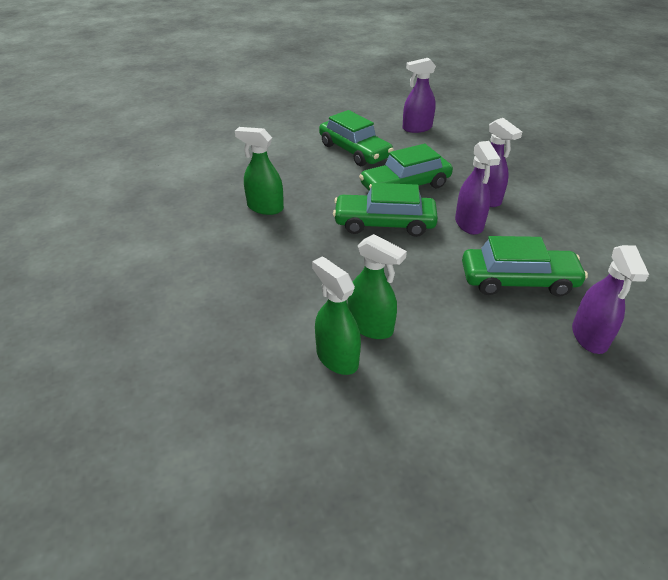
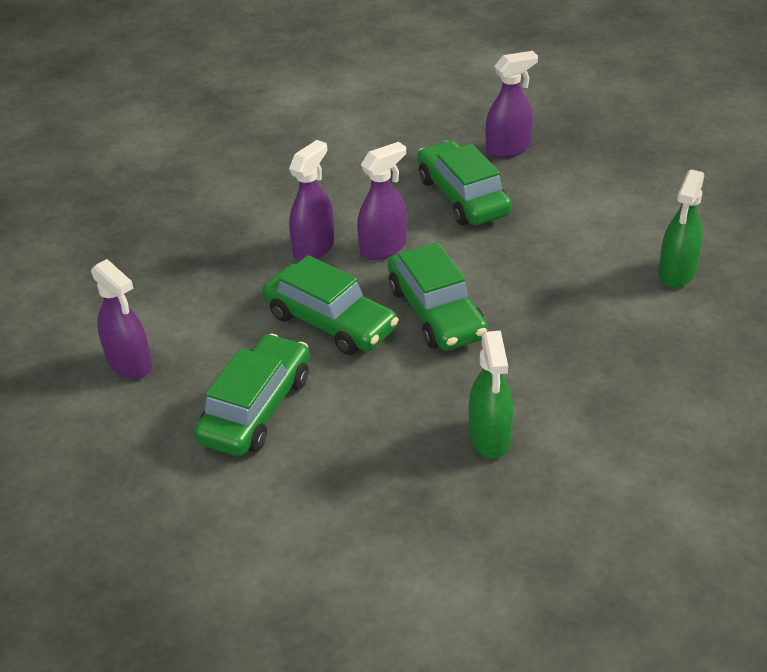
camera: 115 degrees left, 0 degrees up
green spray bottle [347,234,407,339] -> none

